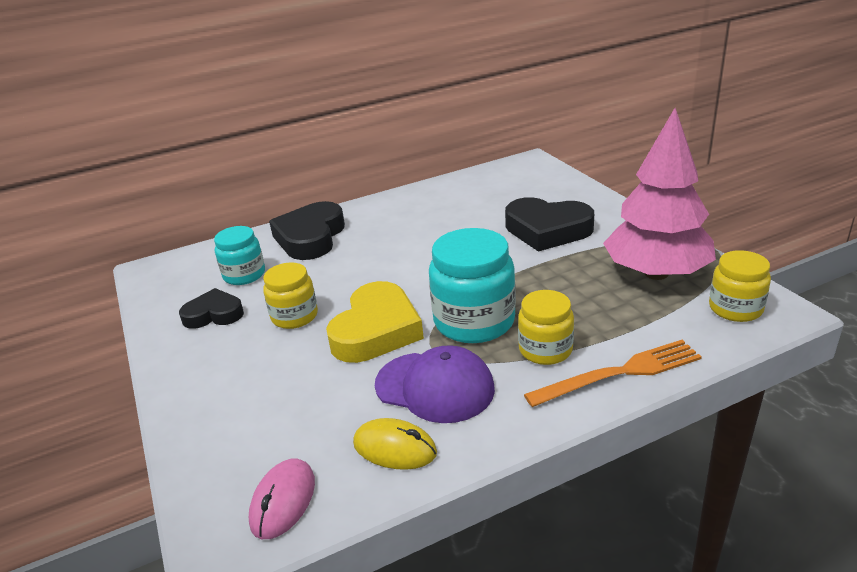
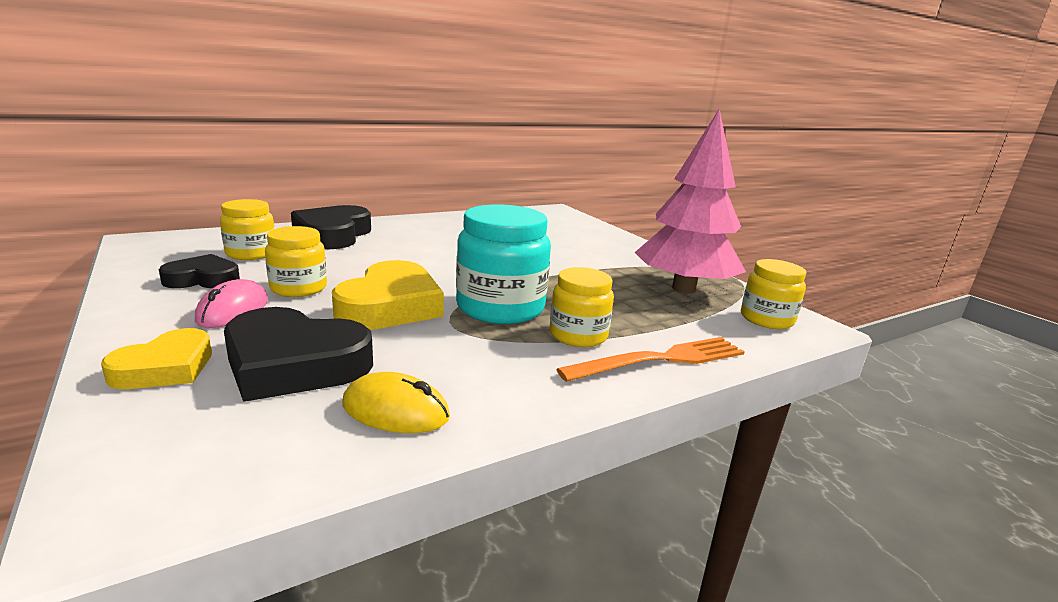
camera: 10 degrees left, 10 degrees down
turquoise jar [214,226,265,285] -> yellow jar [220,199,275,260]
pink mouse [249,458,315,539] -> pink mouse moved to [195,279,268,328]
purple cap [375,345,495,423] -> none
black heart [505,197,594,252] -> black heart moved to [224,307,373,402]
none -> yellow heart [101,328,212,389]

